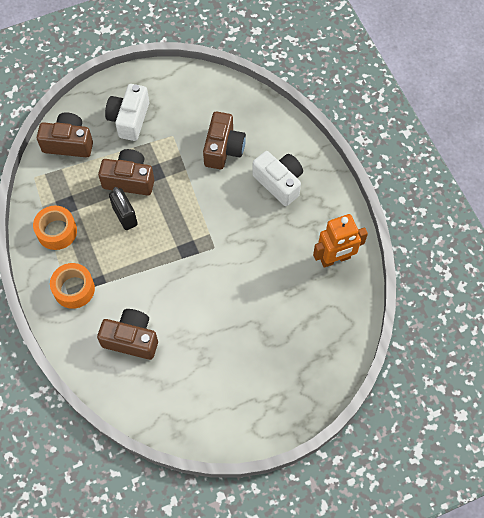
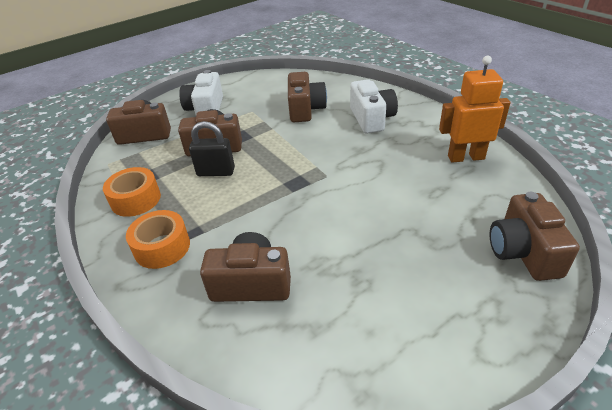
camera: 10 degrees left, 25 degrees down
black padlock [109,187,138,230] -> black padlock turned 45 degrees counterclockwise [189,121,235,176]
white camera [252,151,303,206] -> white camera turned 45 degrees clockwise [350,79,398,134]
orange robot [313,214,368,268] -> orange robot turned 150 degrees counterclockwise [439,56,510,163]
none -> brown camera [490,192,580,281]

